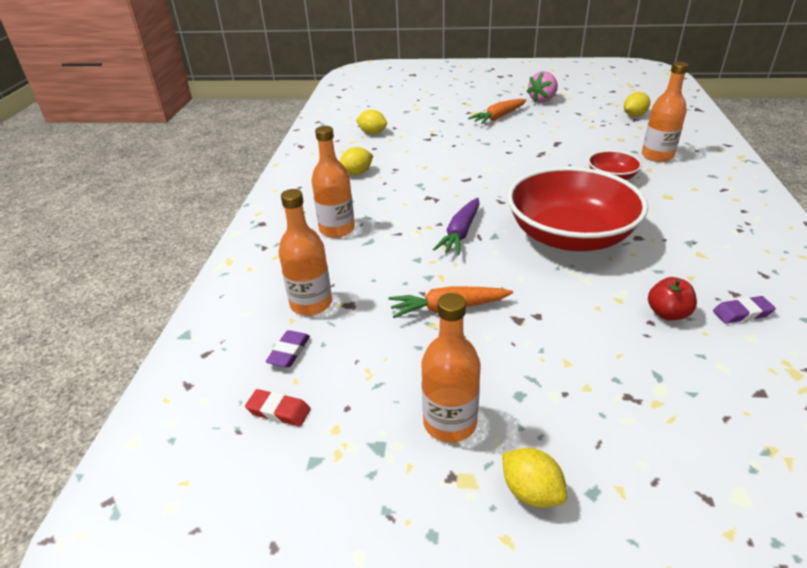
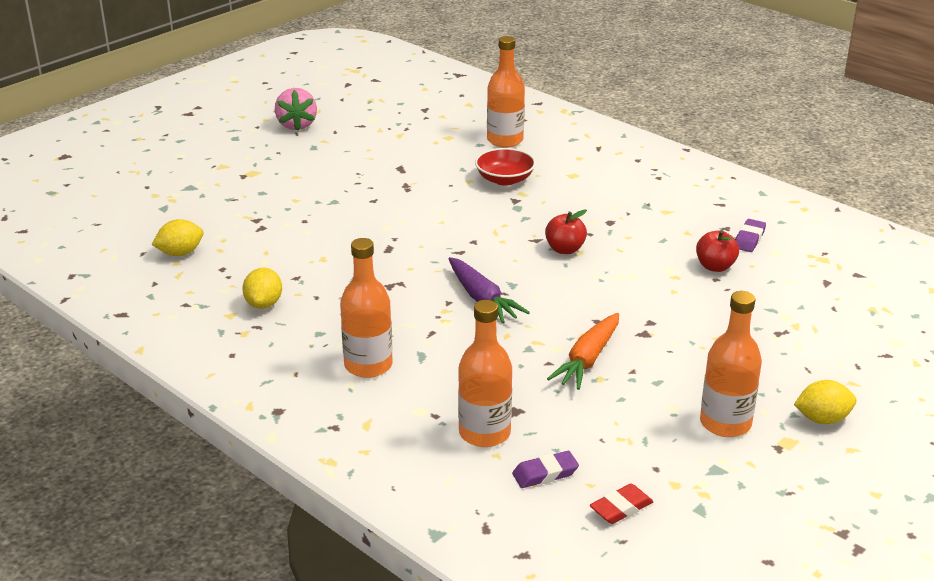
camera: 55 degrees left, 5 degrees down
purple eraser [265,330,310,368] -> purple eraser turned 75 degrees counterclockwise [512,451,579,488]
orange carrot [468,99,526,124] -> none
red bowl [507,167,648,251] -> red apple [545,209,587,254]
yellow lemon [624,92,650,117] -> none

